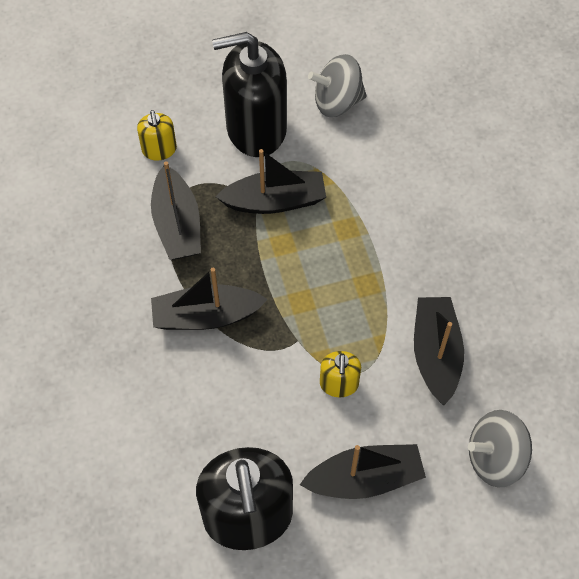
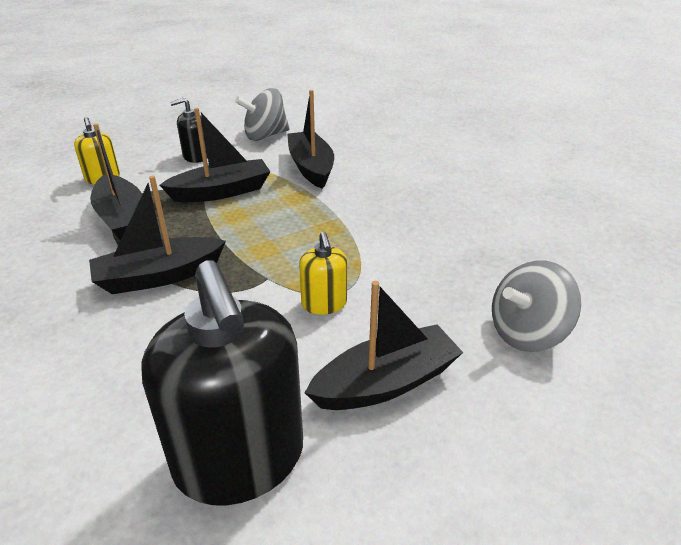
camera: 15 degrees left, 25 degrees down
black soap dispenser [212,32,287,157] -> black soap dispenser [170,98,208,163], size x0.46
black boat [414,297,464,405] -> black boat moved to [287,90,334,189]

